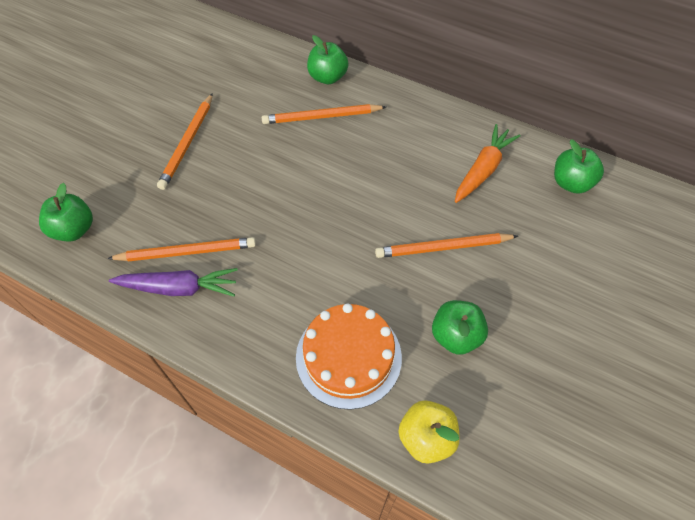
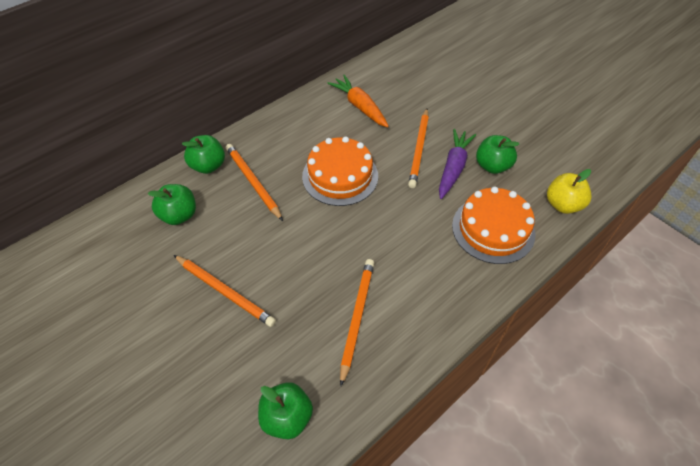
camera: 70 degrees left, 5 degrees down
purple carrot [109,268,238,297] -> purple carrot moved to [439,129,476,199]
orange pencil [262,104,386,124] -> orange pencil turned 135 degrees clockwise [226,144,283,221]
green apple [554,139,604,194] -> green apple moved to [148,184,196,225]
none -> orange cake [302,136,378,206]

